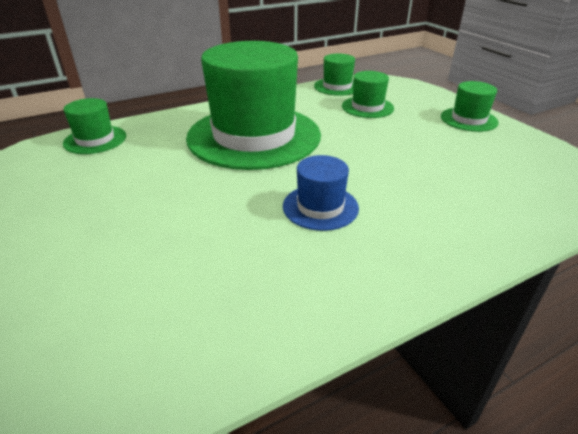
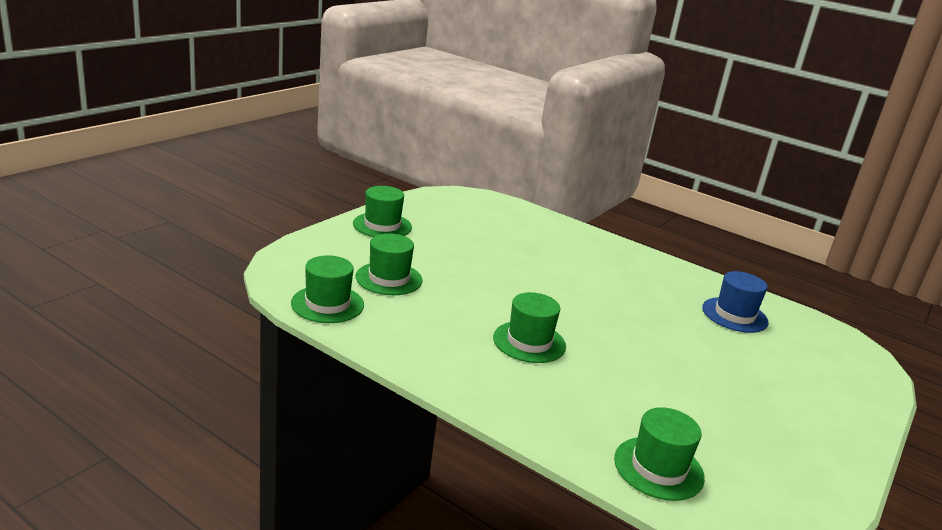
camera: 120 degrees left, 10 degrees down
green hat [186,41,321,170] -> green hat [493,292,566,363], size x0.44
blue hat [283,155,359,231] -> blue hat moved to [702,271,768,333]

